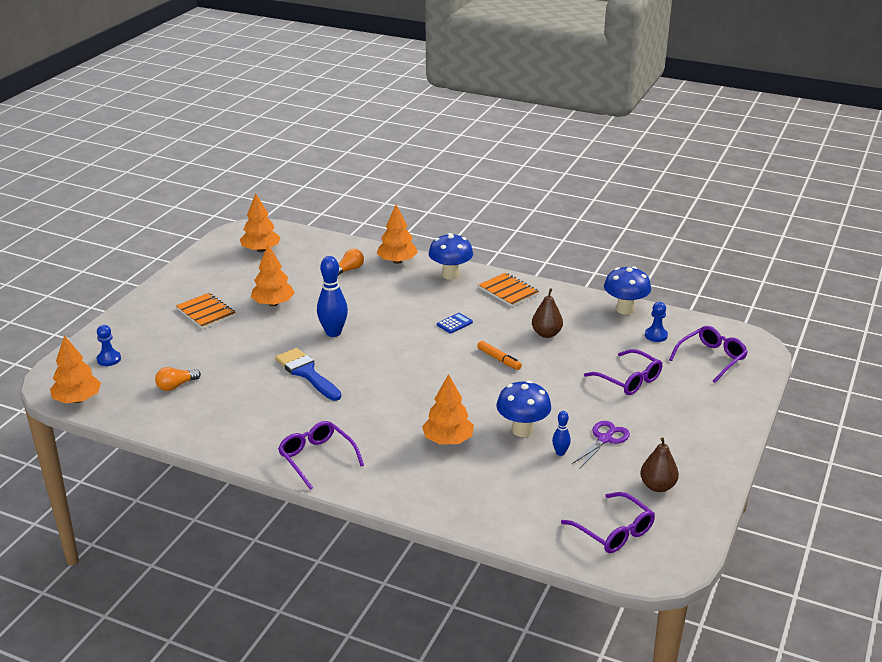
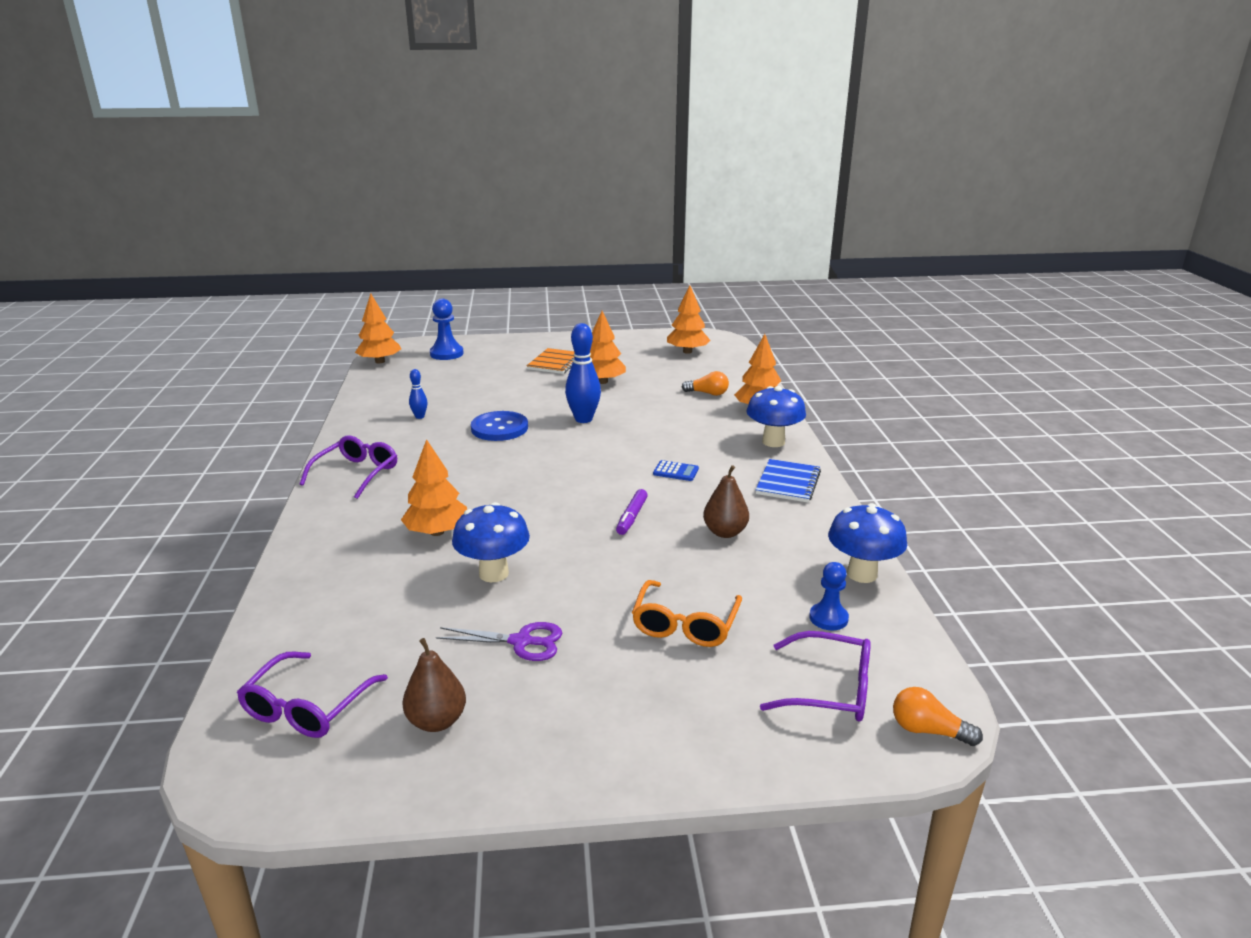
camera: 60 degrees right, 5 degrees down
blue pawn [97,325,121,366] -> blue pawn [430,299,464,360], size x1.50
orange light bulb [155,367,201,391] -> orange light bulb moved to [893,687,983,746]
blue brush [275,348,341,401] -> blue button [471,411,528,441]
orange marker [477,341,522,370] -> purple marker [616,489,648,535]
orange notebook [479,273,539,307] -> blue notebook [755,459,821,503]
blue bowling pin [552,411,571,456] -> blue bowling pin moved to [409,369,428,419]
purple glasses [584,349,662,395] -> orange glasses [632,580,742,647]

